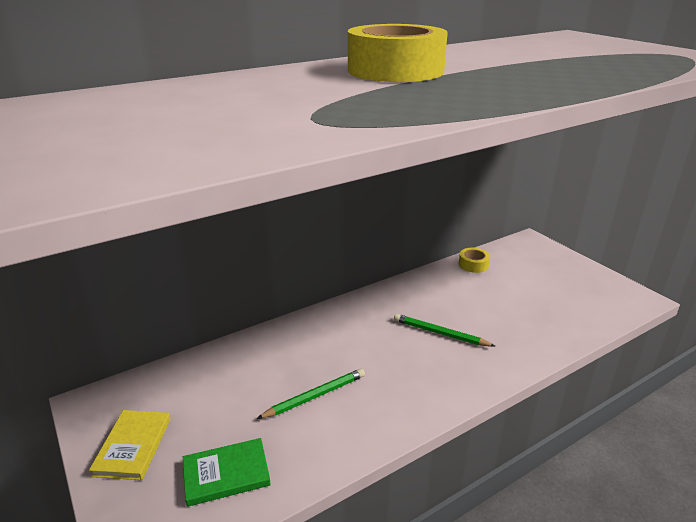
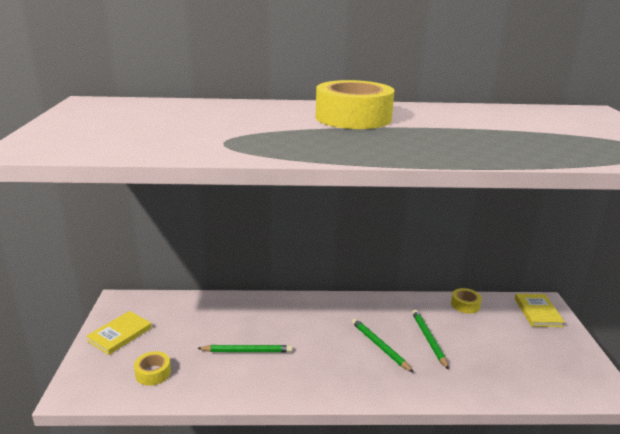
camera: 30 degrees right, 5 degrees down
green book [183,438,271,507] -> yellow tape [134,351,171,386]
none -> green pencil [412,310,449,370]
none -> yellow book [515,294,565,327]

